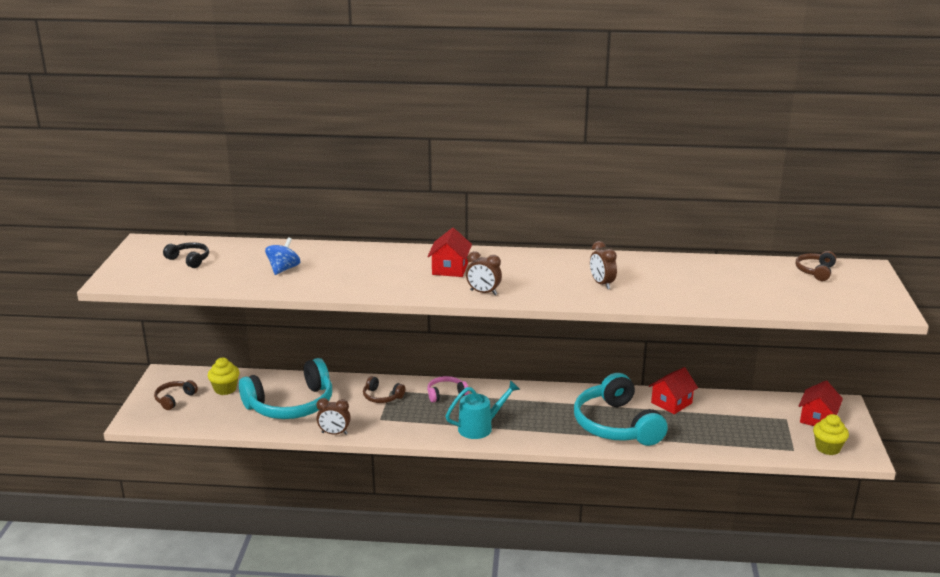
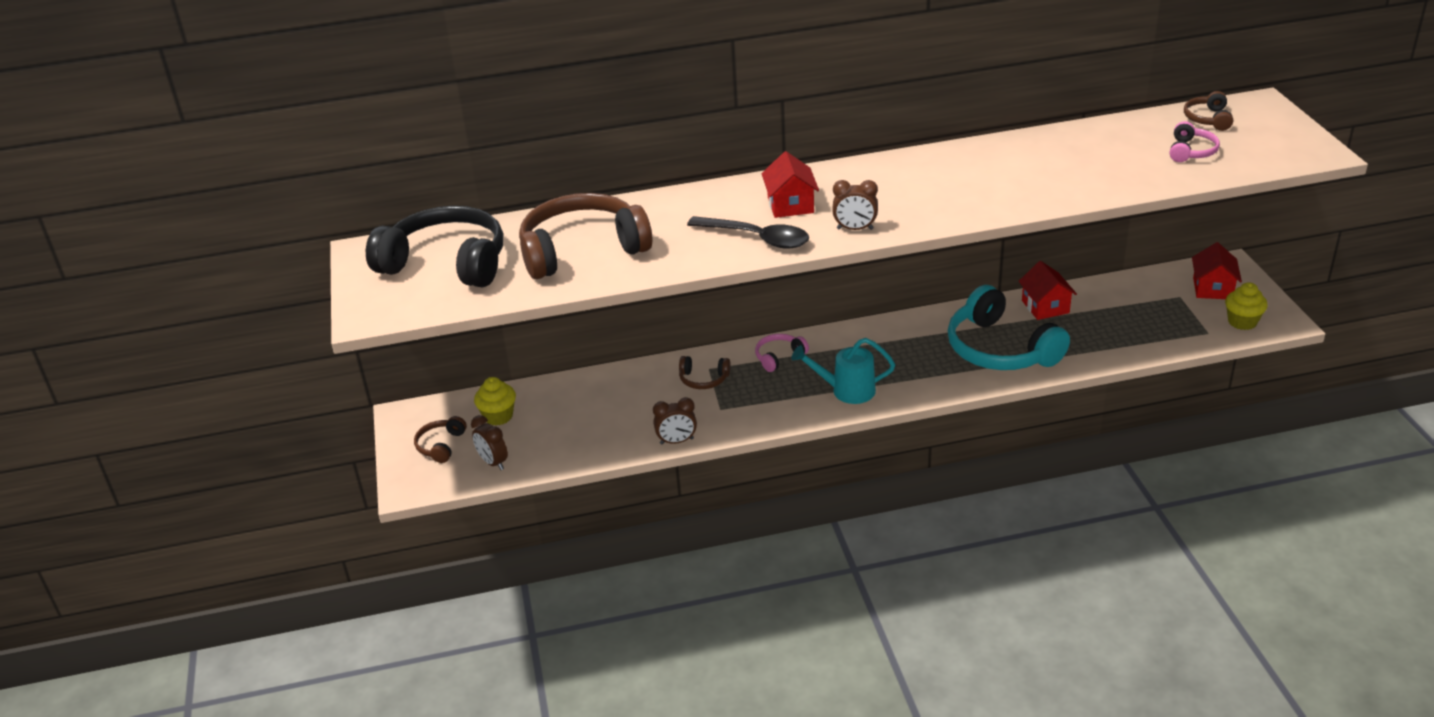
camera: 15 degrees left, 10 degrees up
black headphones [163,242,209,268] -> black headphones [366,206,503,288], size x2.21
turquoise headphones [239,358,332,419] -> none
blue spinning top [265,237,300,275] -> brown headphones [519,193,652,279]
turquoise watering can [446,380,520,439] -> turquoise watering can turned 135 degrees counterclockwise [792,338,895,404]
brown clock [590,241,617,289] -> brown clock moved to [471,415,508,470]
red house [649,367,698,414] -> red house turned 45 degrees counterclockwise [1019,261,1077,320]
none -> black spoon [687,216,809,249]
none -> pink headphones [1170,121,1220,162]

